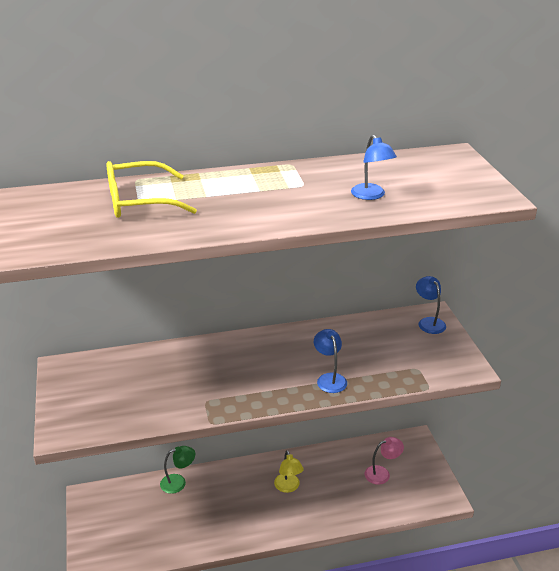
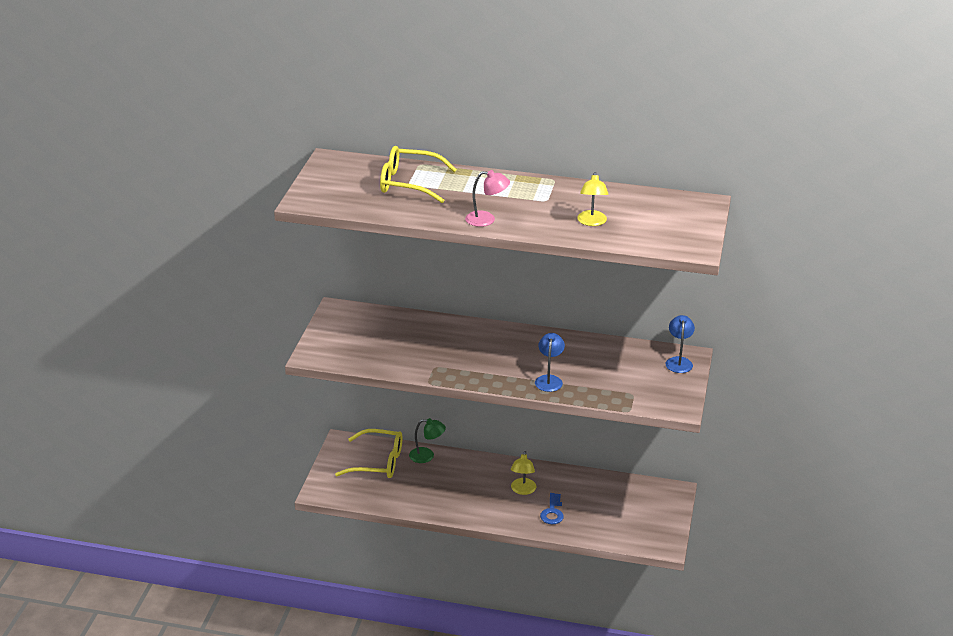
camera: 25 degrees right, 0 degrees up
blue lamp [351,135,397,200] -> yellow lamp [577,172,608,226]
pink lamp [365,437,404,485] -> pink lamp moved to [465,170,510,227]
none -> yellow glasses [335,429,403,478]
none -> blue key [540,493,564,524]

